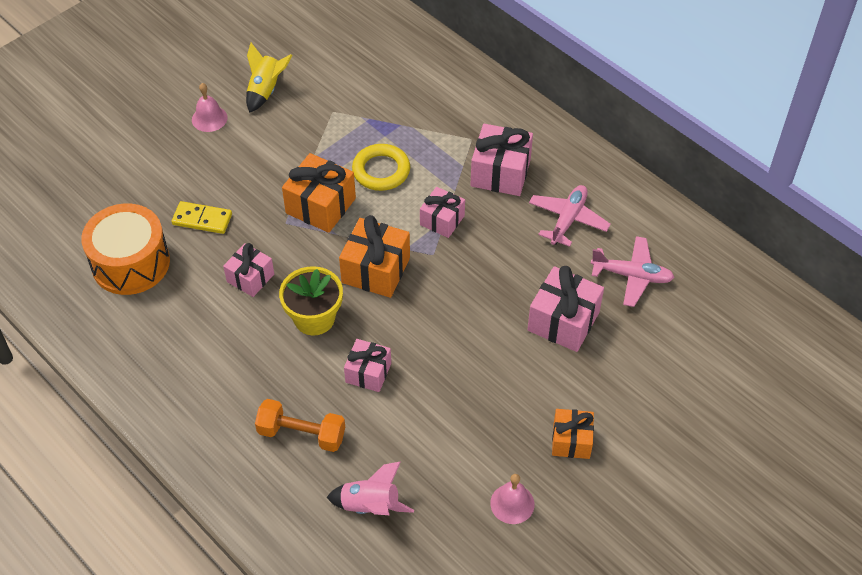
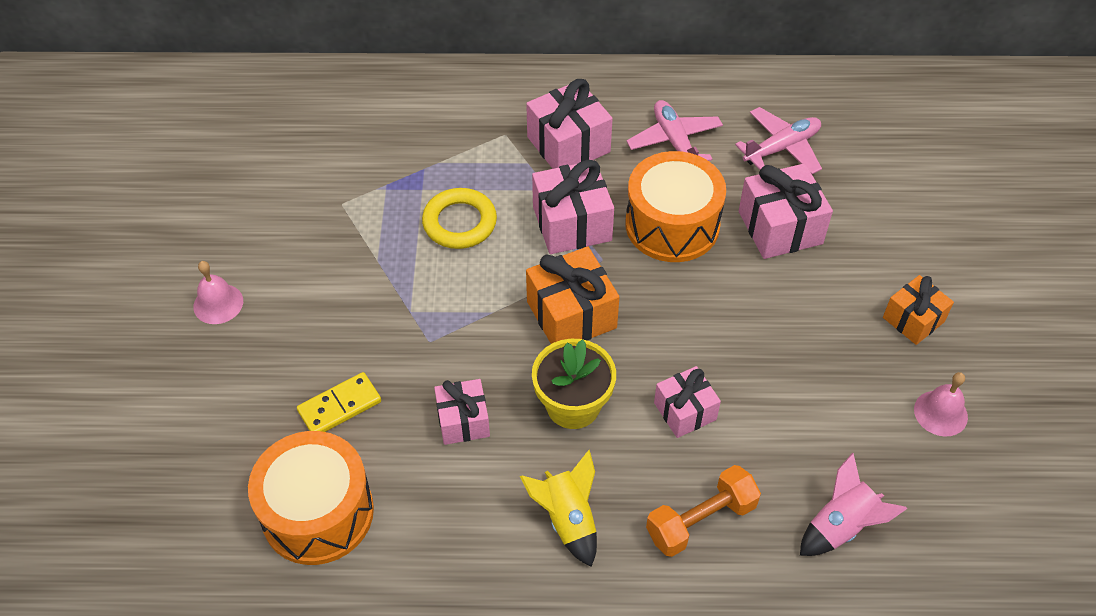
camera: 45 degrees left, 0 degrees up
yellow rocket [246,43,293,113] -> yellow rocket moved to [520,450,597,567]
orange gift [282,153,356,233] -> none
pink gift [420,187,465,238] -> pink gift [532,160,614,254], size x1.57
none -> orange drum [626,151,726,262]

